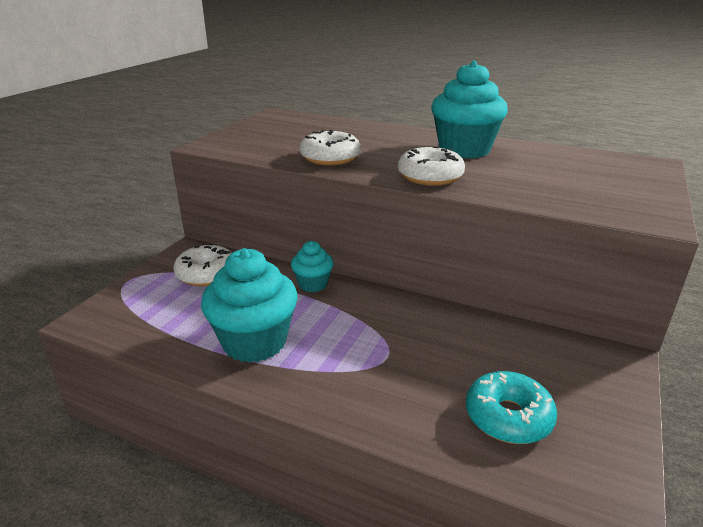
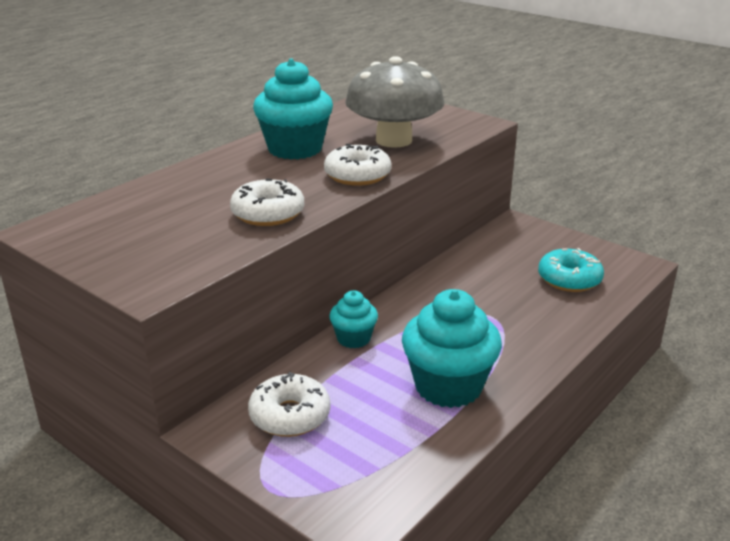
camera: 75 degrees left, 0 degrees up
none -> grey mushroom [345,56,444,148]

